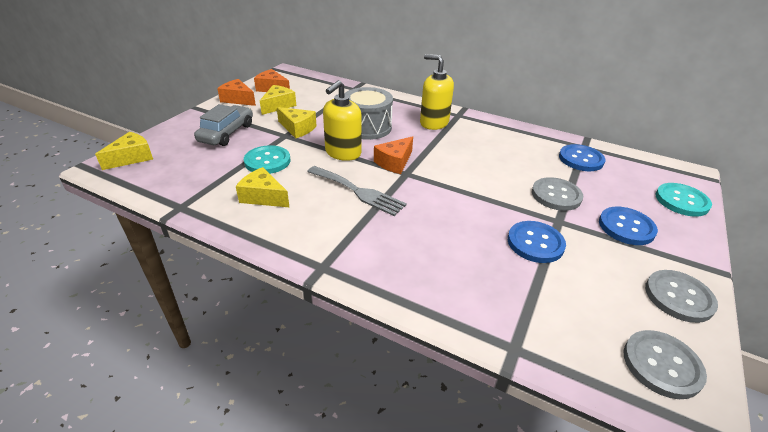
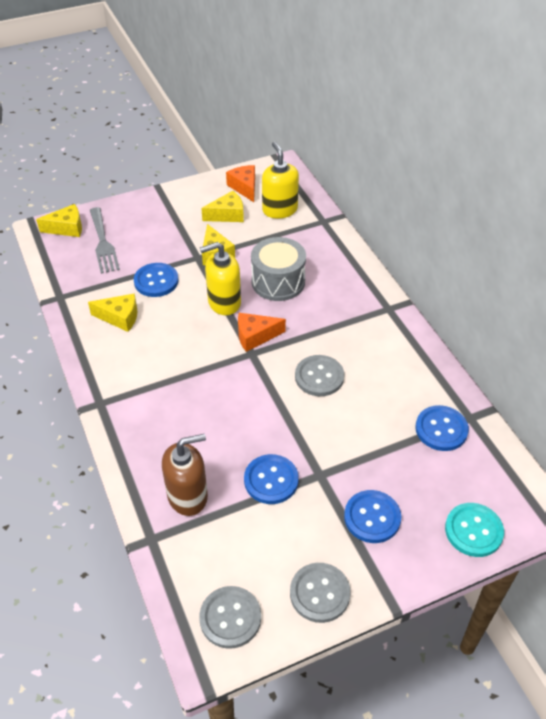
camera: 40 degrees right, 10 degrees up
grey car [194,104,253,146] -> none
orange cheese [217,79,256,106] -> none
yellow cheese [236,167,290,208] -> yellow cheese turned 120 degrees clockwise [88,293,137,332]
turquoise button [244,145,290,174] -> blue button [134,263,179,297]
grey fork [307,166,407,216] -> grey fork moved to [90,207,120,274]
yellow soap dispenser [420,54,454,130] -> yellow soap dispenser moved to [262,142,299,219]
grey button [532,177,583,211] -> grey button moved to [295,355,344,396]
none -> brown soap dispenser [162,434,208,516]

